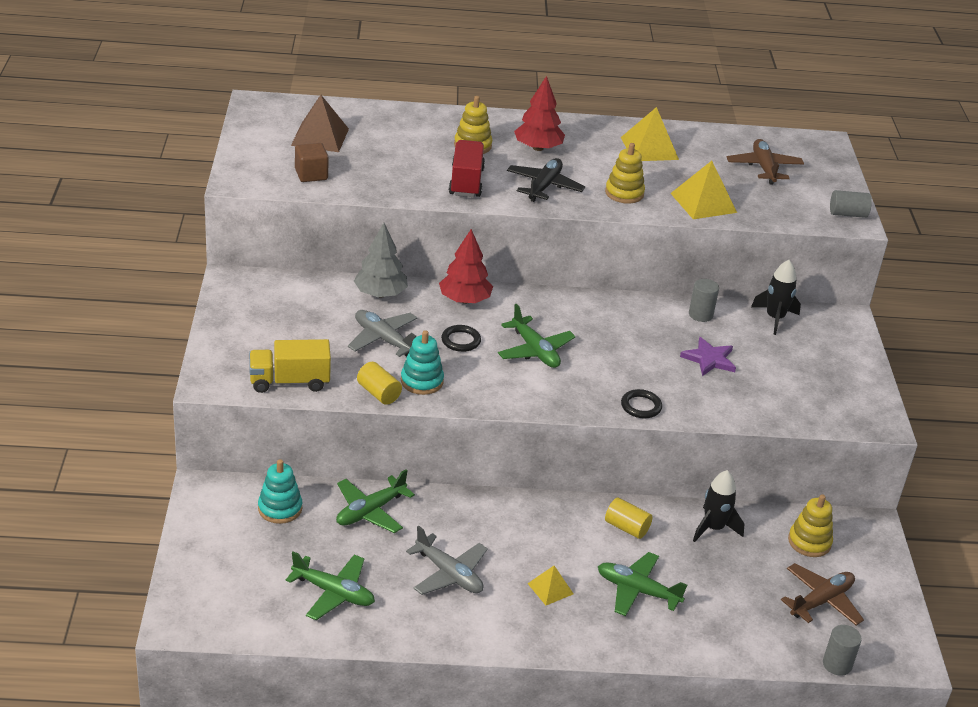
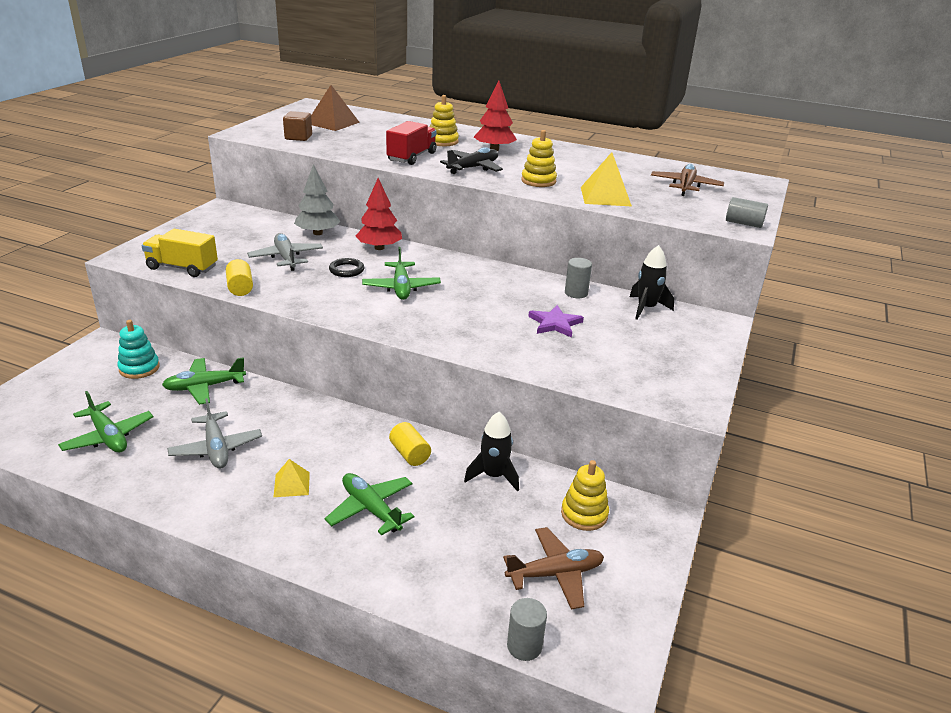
camera: 25 degrees right, 5 degrees down
turquoise stacking toy [401,330,444,395] -> none
yellow pyramid [621,107,679,161] -> none
black ring [621,389,662,418] -> none

